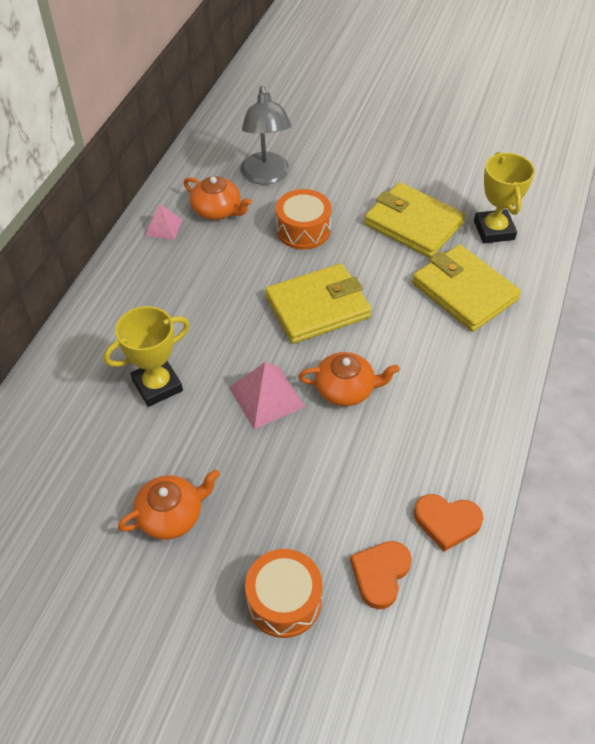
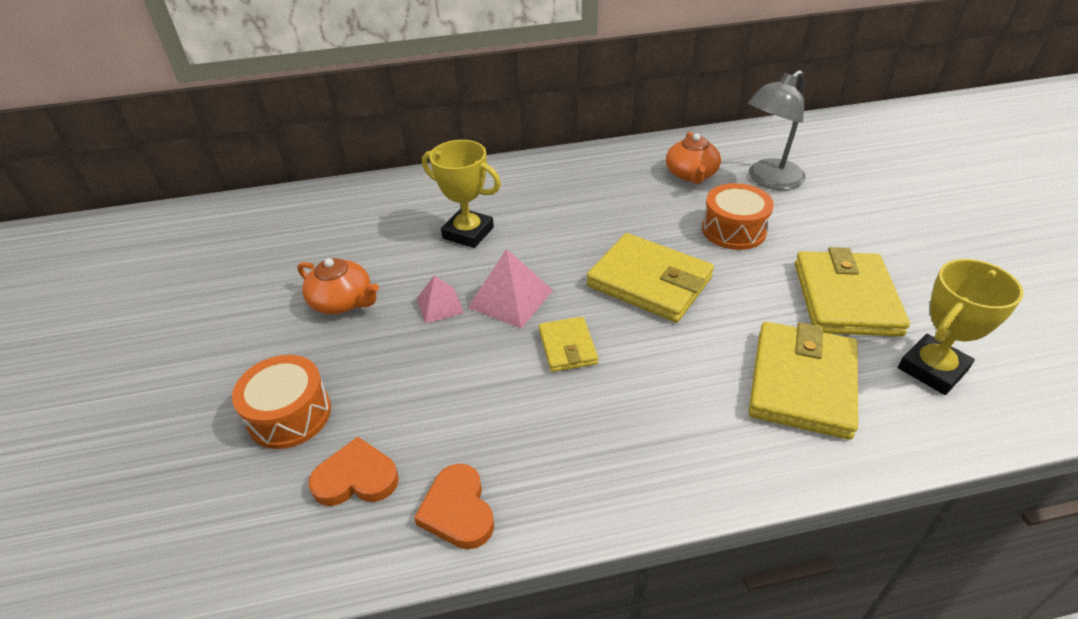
camera: 60 degrees right, 10 degrees down
pink pyramid [145,204,183,240] -> pink pyramid moved to [417,275,464,323]
orange teapot [299,352,400,406] -> yellow wallet [539,317,598,372]

